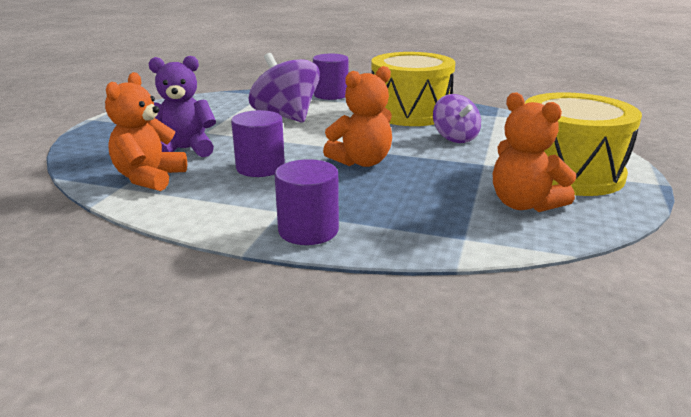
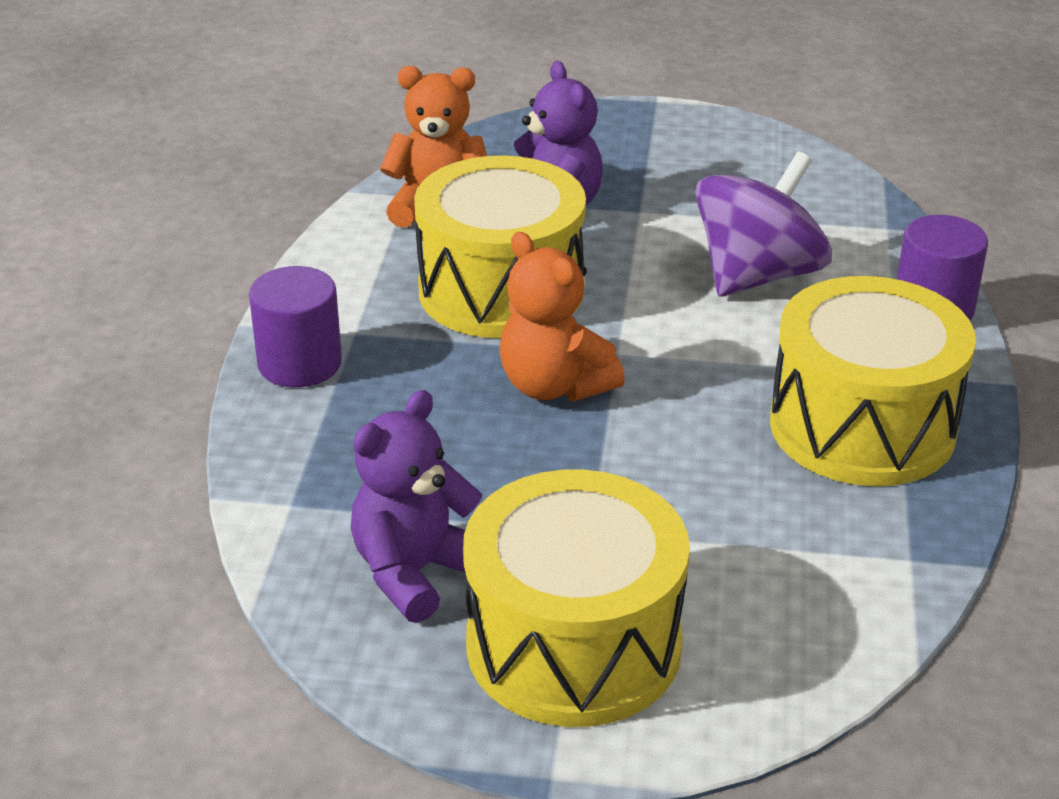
camera: 80 degrees right, 10 degrees up
purple cylinder [231,110,285,177] -> yellow drum [414,155,586,338]
purple spinning top [433,94,481,143] -> none
orange teddy bear [493,92,576,212] -> purple teddy bear [351,390,483,623]

